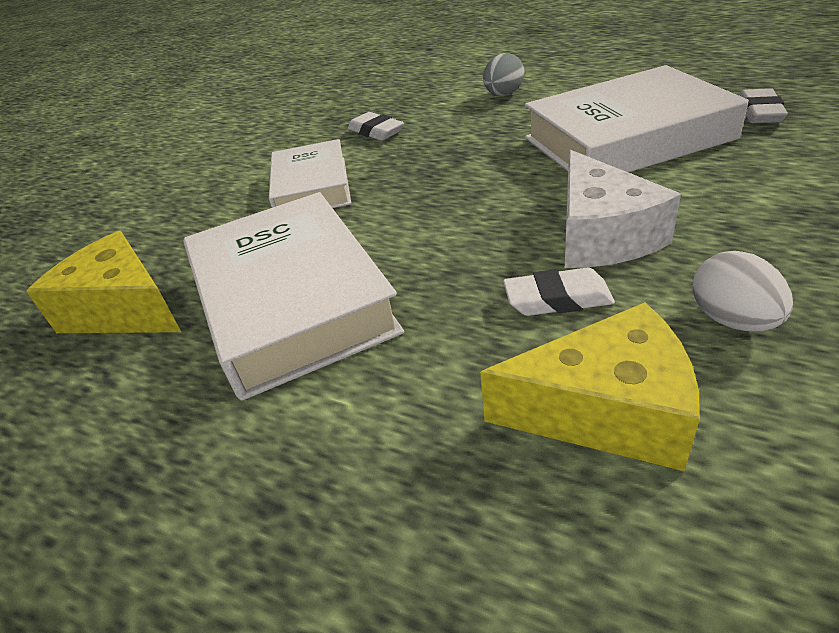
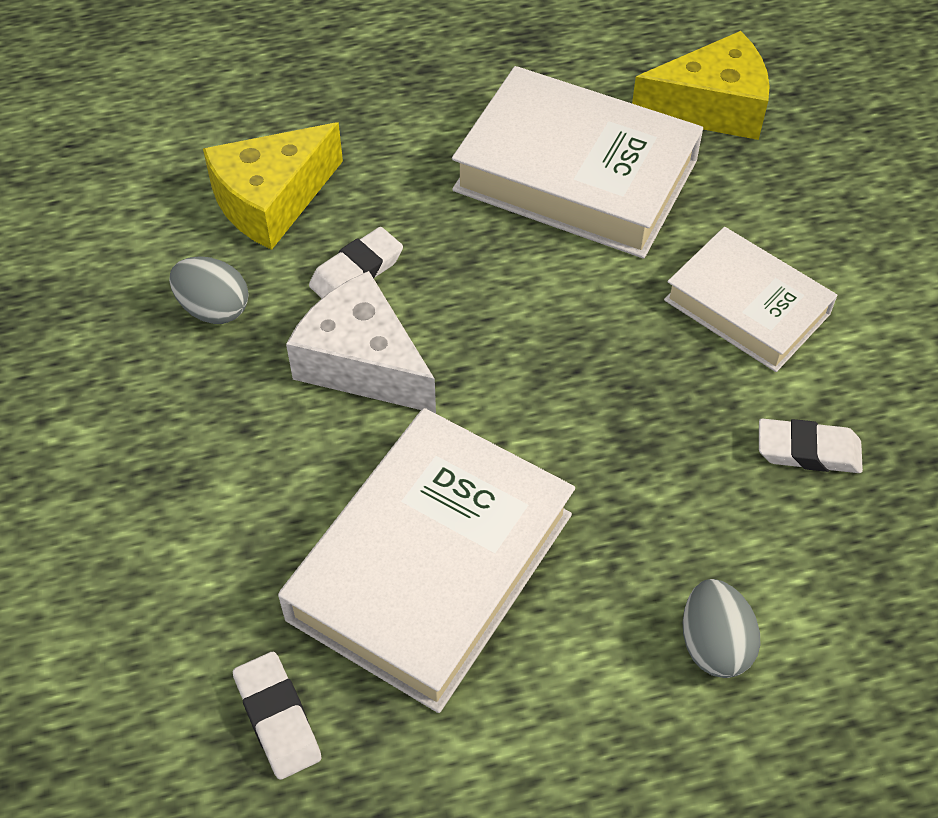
camera: 135 degrees right, 15 degrees up
white egg [692,251,793,331] -> grey egg [169,256,249,324]

